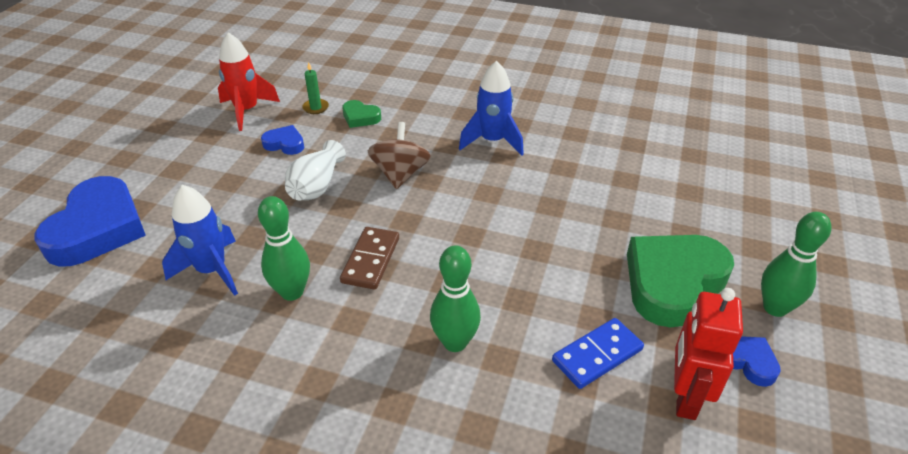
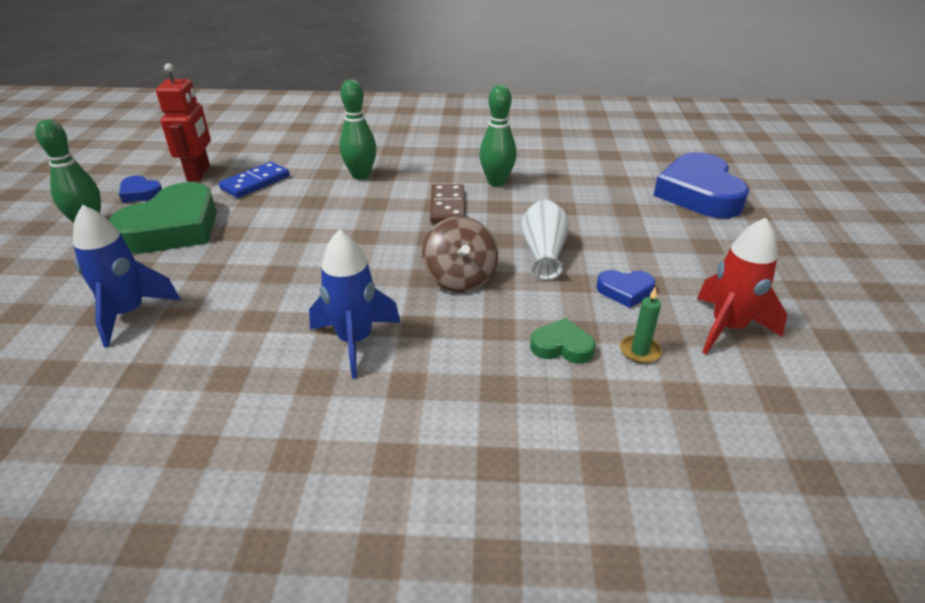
camera: 165 degrees right, 5 degrees down
blue rocket [162,185,238,296] -> blue rocket moved to [73,205,181,347]

